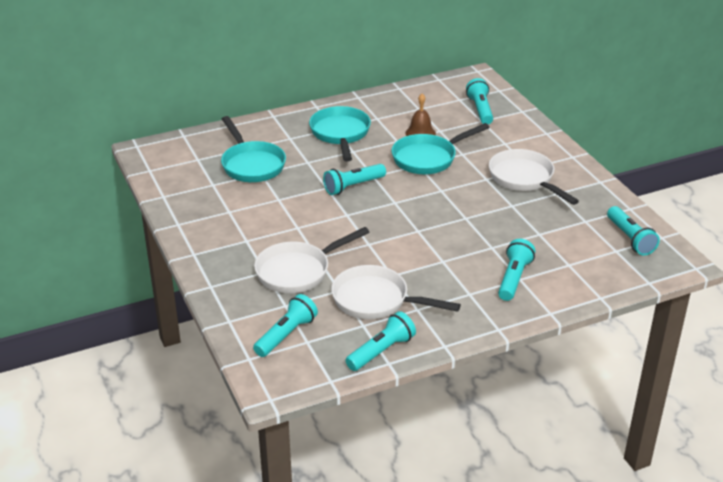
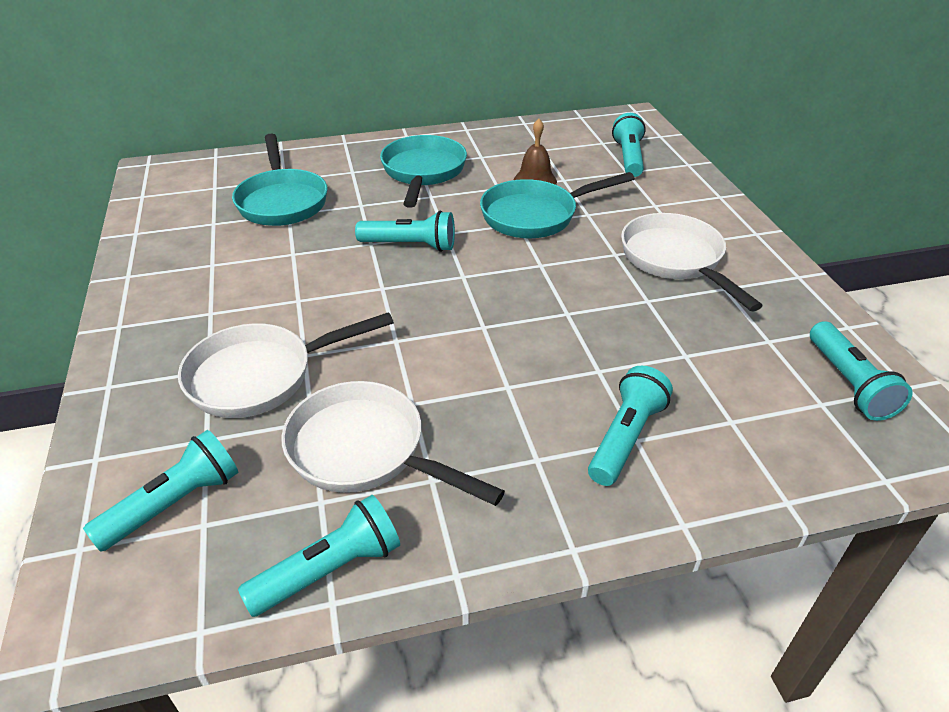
camera: 10 degrees right, 5 degrees up
turquoise flashlight [323,164,386,195] -> turquoise flashlight turned 150 degrees counterclockwise [355,211,455,252]

